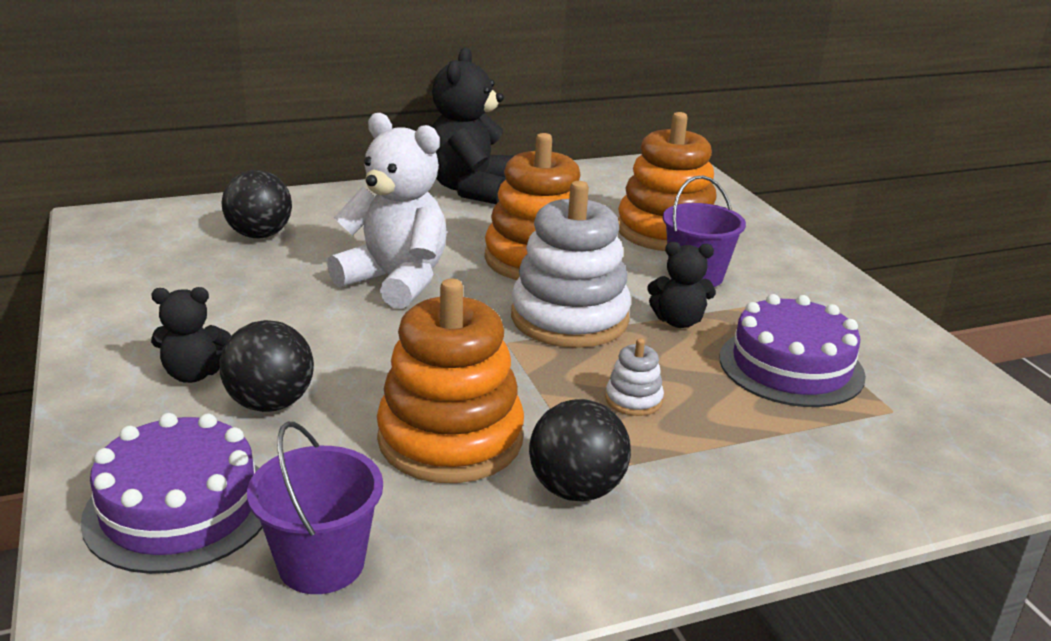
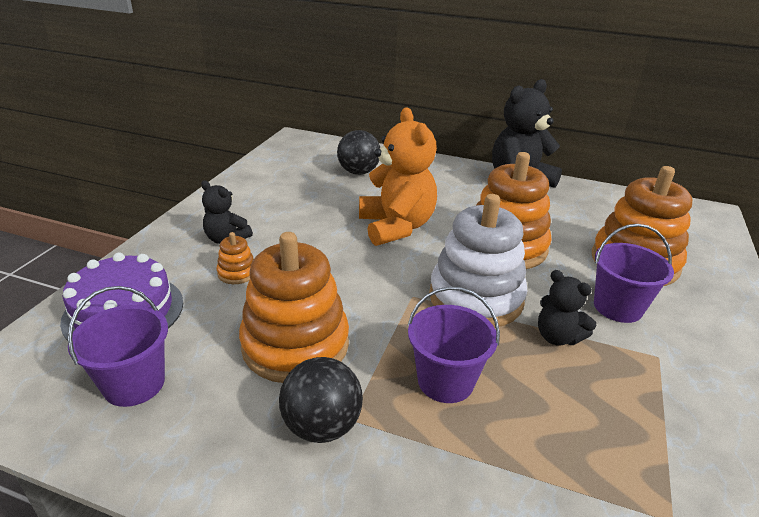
camera: 40 degrees right, 5 degrees up
black ball [220,320,314,412] -> orange stacking toy [217,232,253,284]
white teddy bear [327,113,447,309] -> orange teddy bear [359,107,437,246]
white stacking toy [605,338,664,416] -> purple bucket [408,286,500,403]
purple cake [720,294,866,407] -> none

